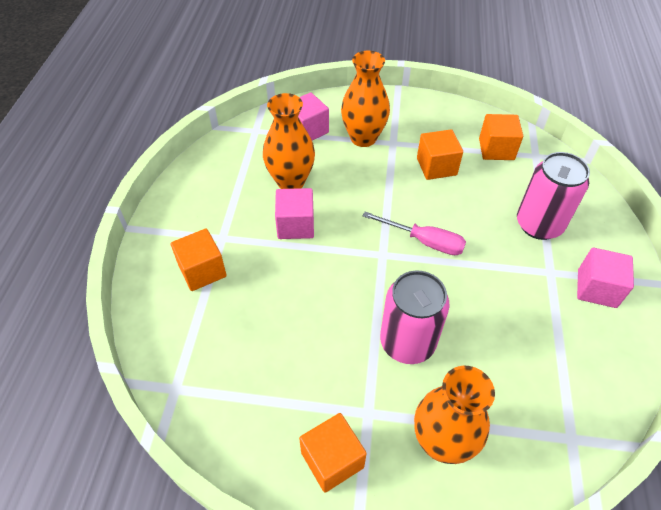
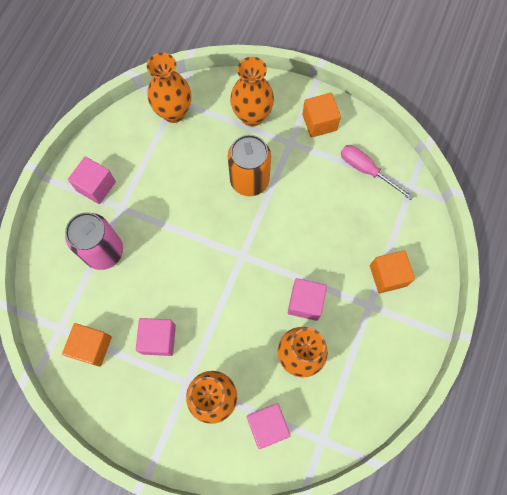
camera: 165 degrees left, 20 degrees up
pink screwdriver [363,212,466,255] -> pink screwdriver moved to [341,145,414,200]
pink can [380,270,450,364] -> orange can [228,135,271,196]
orange cube [417,129,463,180] -> pink cube [136,318,176,356]
none -> orange vase [147,53,191,123]

